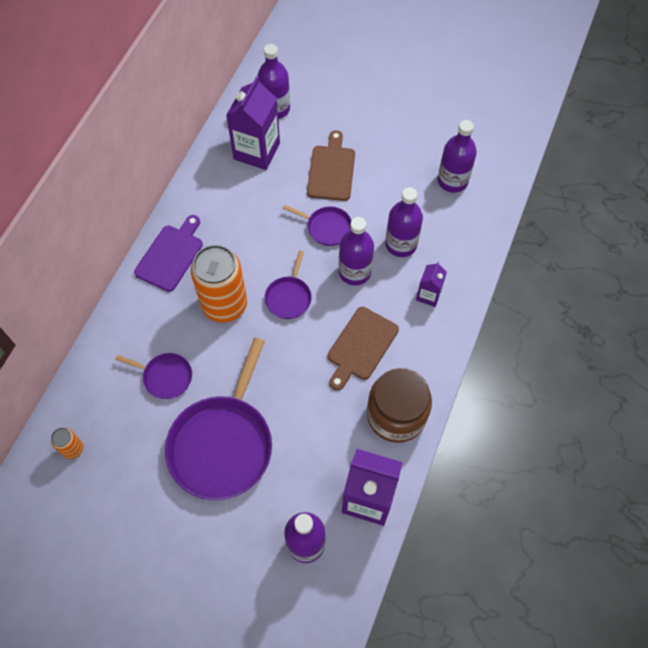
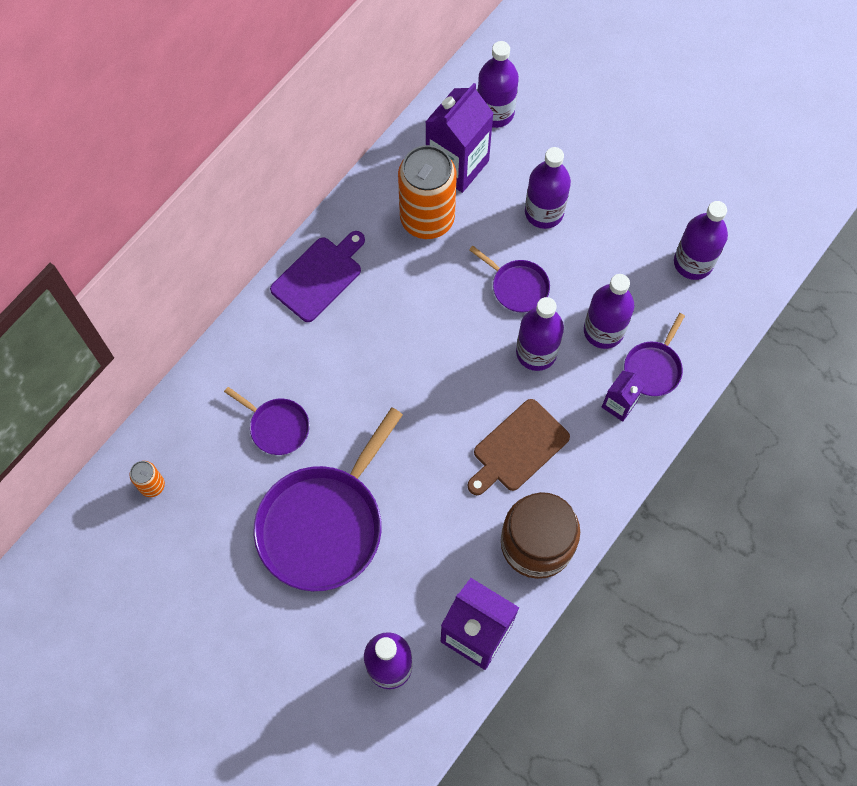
camera: 15 degrees right, 5 degrees up
orange can [191,245,247,323] -> orange can moved to [398,145,457,239]
purple pan [265,251,312,319] -> purple pan moved to [624,313,685,396]
brown cutting board [307,130,355,201] -> purple bottle [525,147,571,229]

